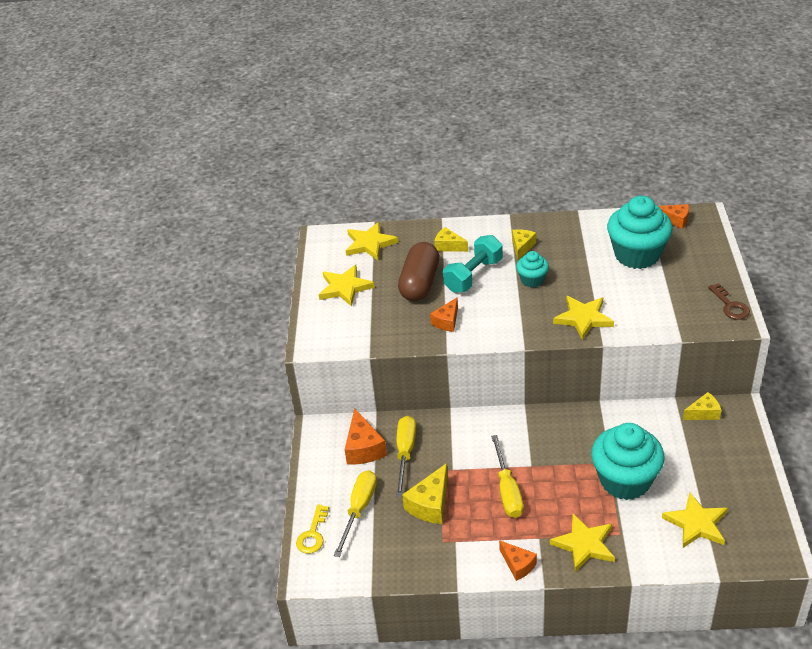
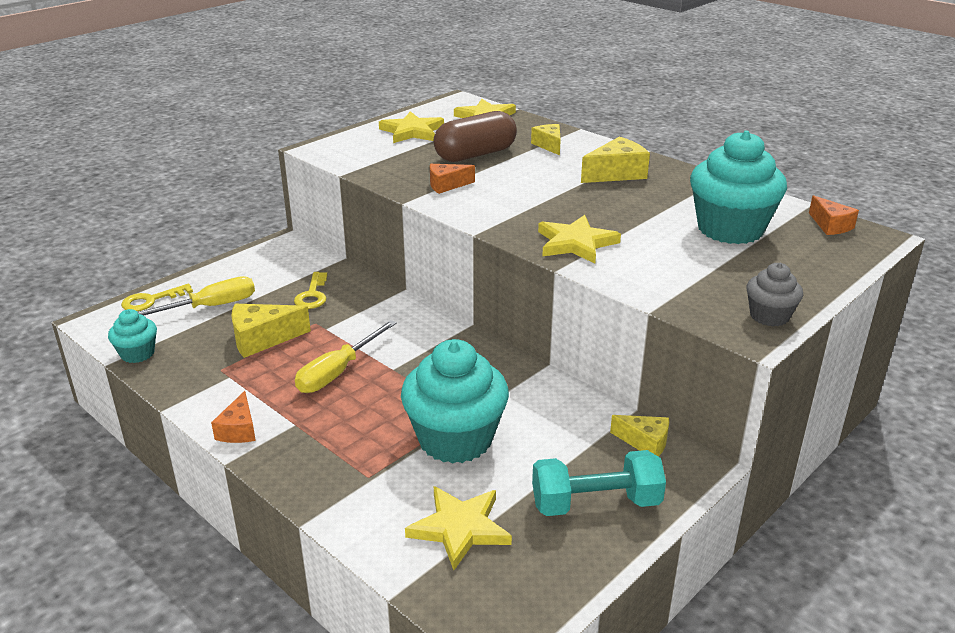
camera: 40 degrees right, 10 degrees down
orange cheese [345,409,387,465] -> none
yellow screwdriver [396,416,416,497] -> yellow key [294,272,327,309]
turquoise dumbbell [443,235,503,293] -> turquoise dumbbell moved to [532,450,666,516]
yellow cheese [512,229,536,260] -> yellow cheese [581,137,650,183], size x1.54
turquoise cupcake [516,251,549,287] -> turquoise cupcake moved to [108,309,157,363]
yellow star [550,514,615,572] -> none
brown key [708,283,750,320] -> grey cupcake [746,263,803,326]

